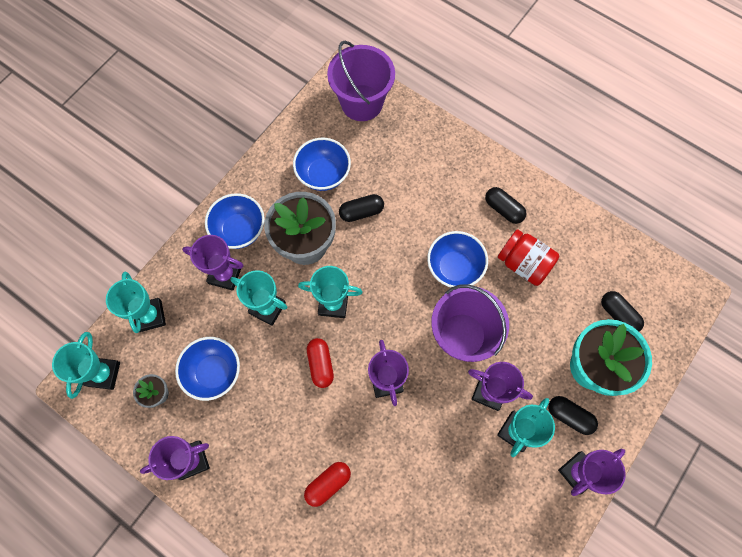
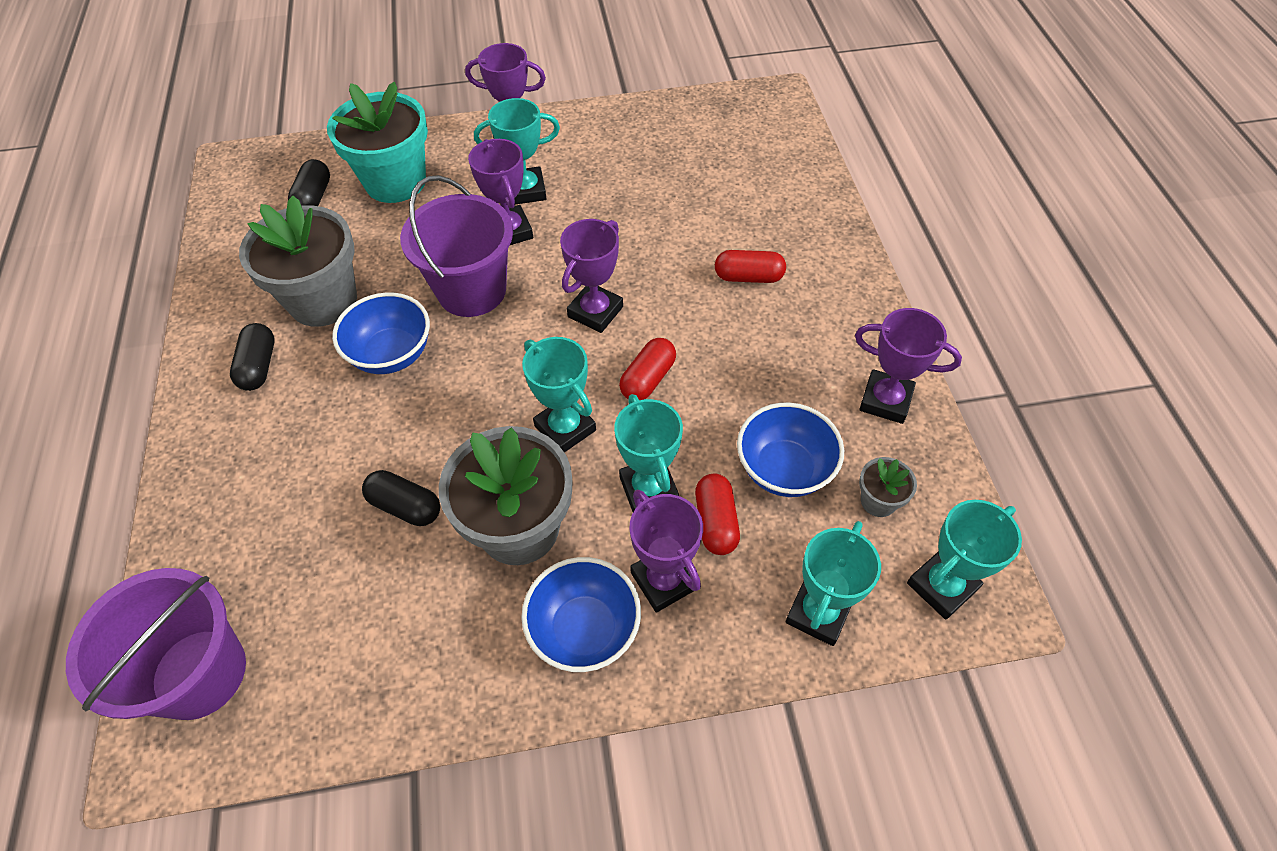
camera: 135 degrees left, 15 degrees down
blue bowl [293,138,351,191] -> none
red jar [498,229,559,286] -> grey flower pot [239,196,357,327]
black capsule [548,396,598,435] -> none
none -> red capsule [695,474,740,555]

